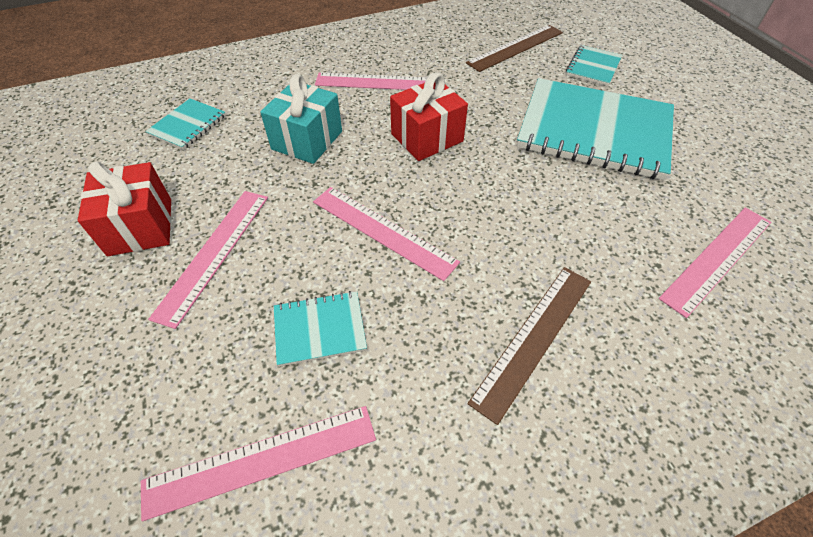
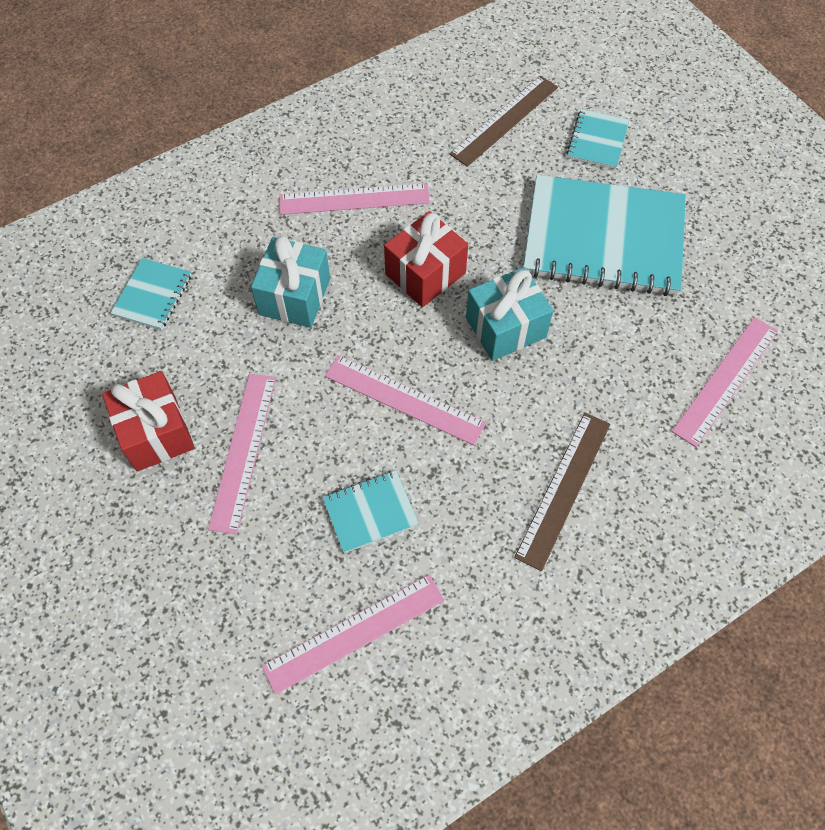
camera: 10 degrees left, 10 degrees up
none -> turquoise gift [466,267,553,361]

